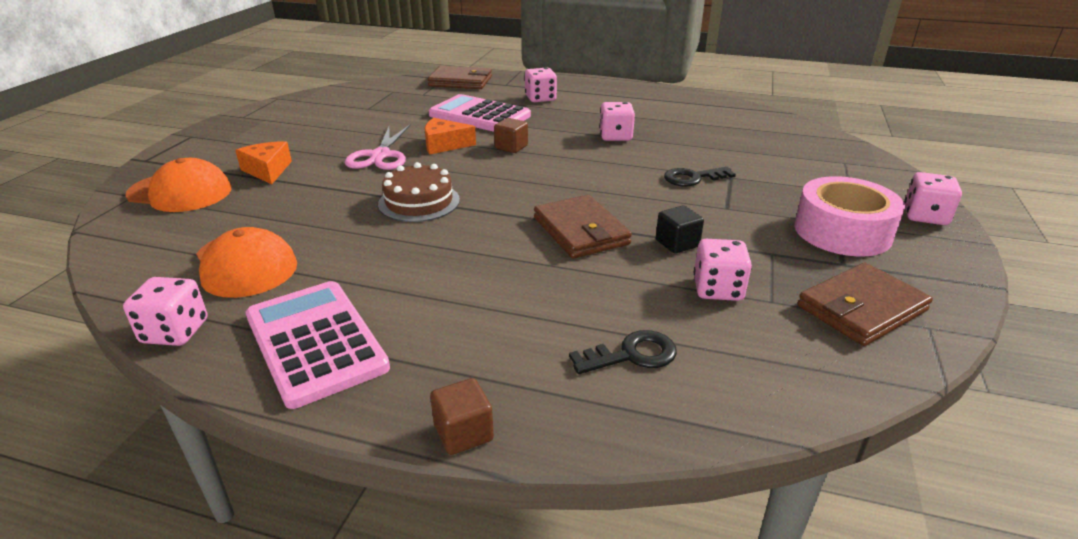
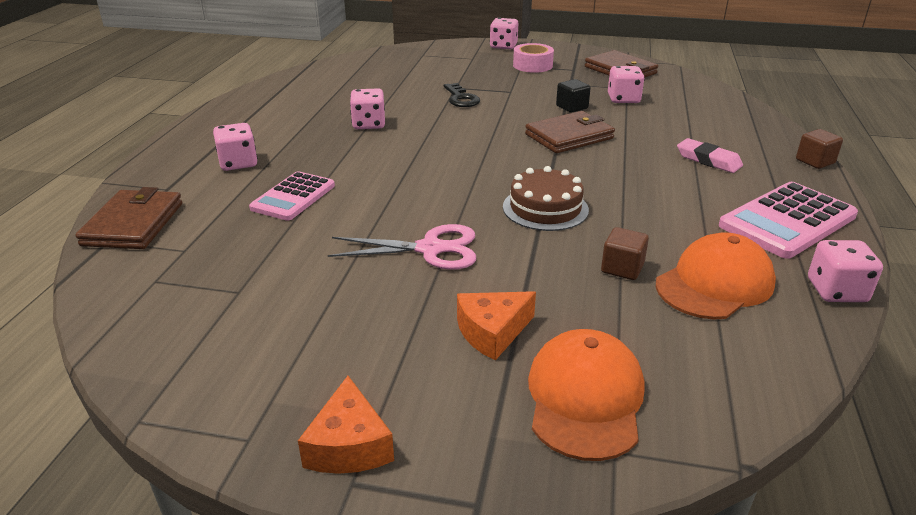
camera: 95 degrees left, 0 degrees up
orange cheese [425,118,476,155] -> orange cheese moved to [298,376,394,474]
pink calculator [429,94,531,132] -> pink calculator [249,171,335,221], size x0.66
brown cube [494,118,528,153] -> brown cube moved to [601,227,649,280]
black key [569,330,677,374] -> none
pink tape [794,176,905,256] -> pink tape [513,43,554,73], size x0.65
none -> pink eraser [677,138,743,173]

